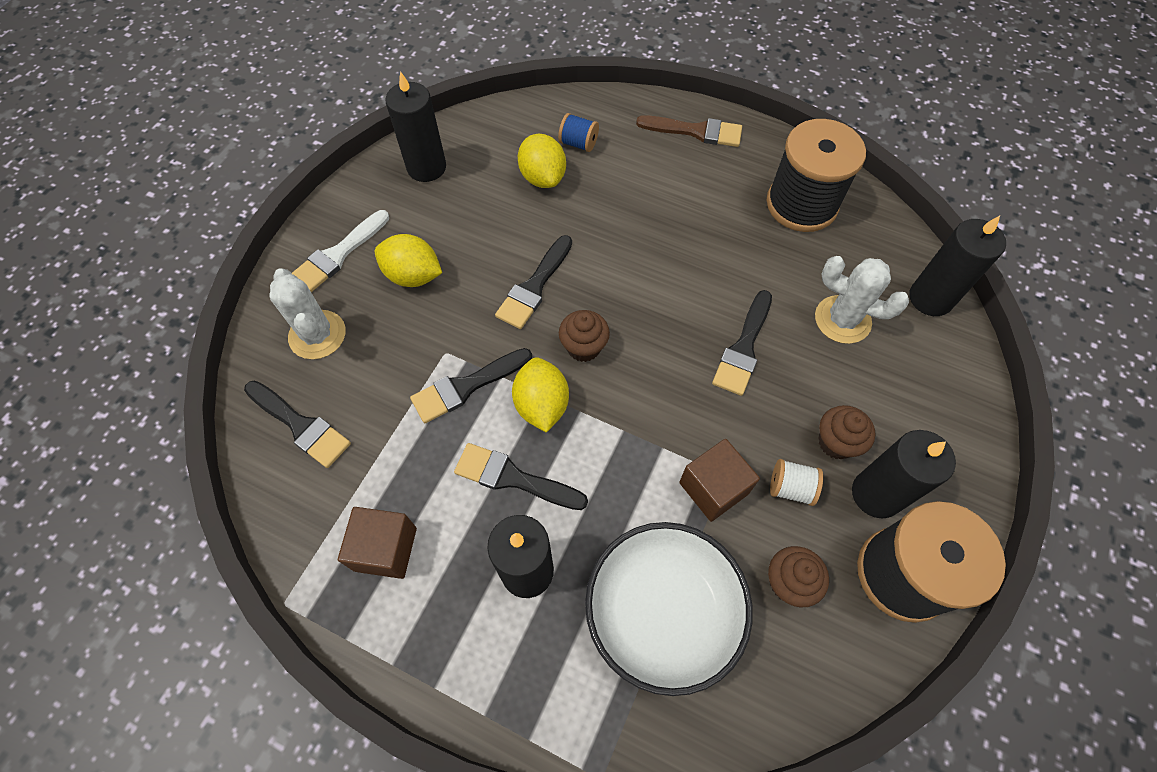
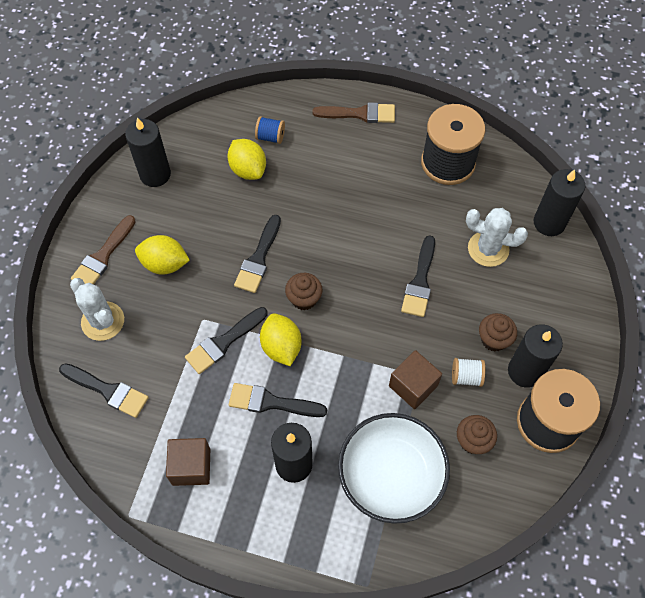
camera: 10 degrees left, 0 degrees up
white brush [292,210,389,292] -> brown brush [71,215,136,285]

